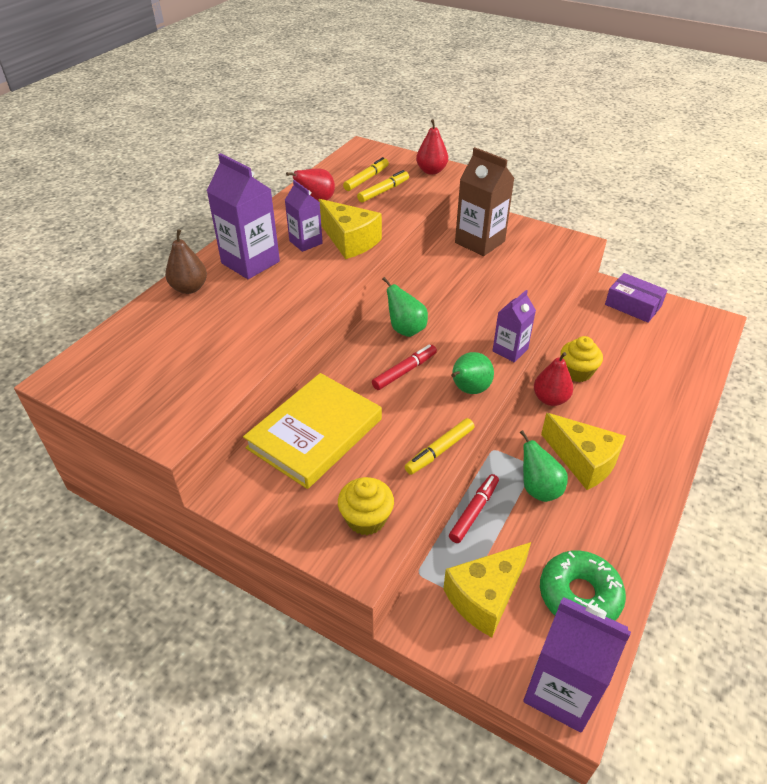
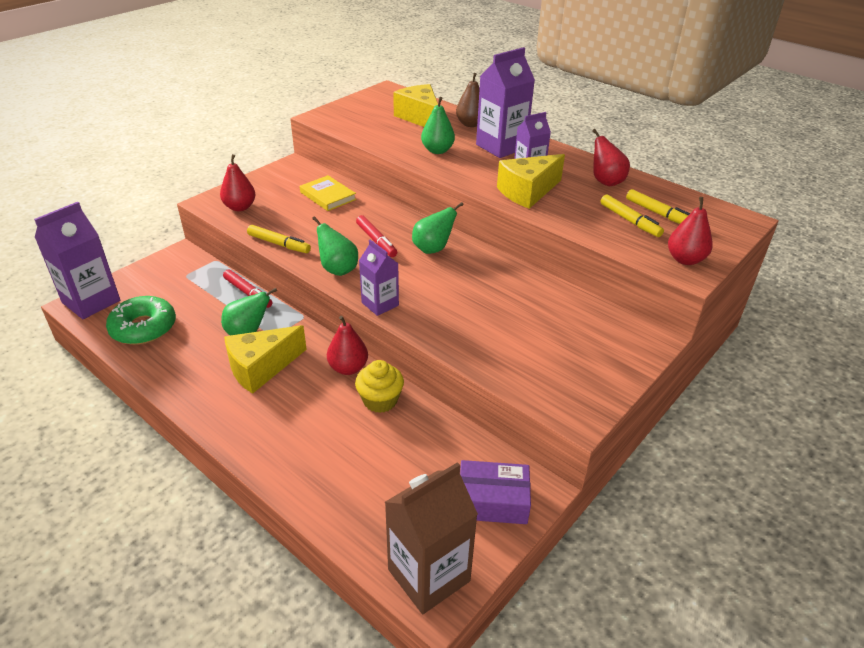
camera: 100 degrees right, 5 degrees down
yellow book [243,373,382,489] -> yellow book [300,175,356,211], size x0.57
yellow cupcake [338,477,394,535] -> red pear [220,154,256,211]
yellow marker [405,418,474,475] -> yellow marker turned 150 degrees clockwise [247,225,311,253]
yellow cheese [443,542,531,637] -> yellow cheese moved to [393,84,438,127]
brown carton [455,147,515,256] -> brown carton moved to [385,462,478,614]
purple box [605,273,667,323] -> purple box turned 45 degrees clockwise [460,460,531,524]
none -> green pear [421,97,455,154]

